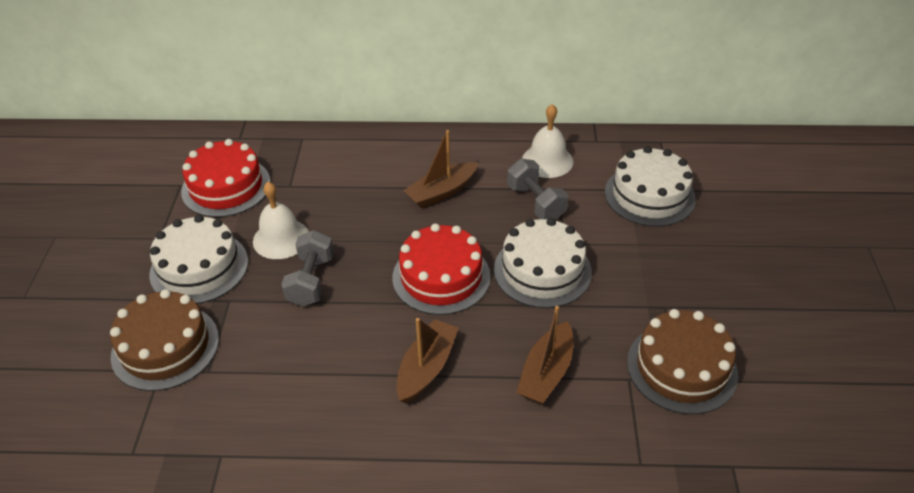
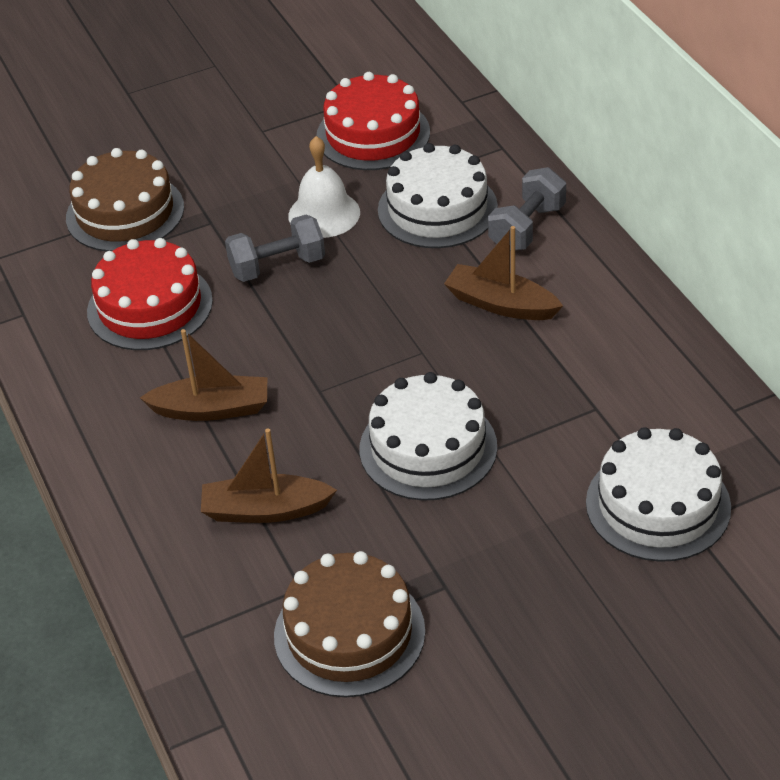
camera: 65 degrees right, 0 degrees up
white cake [149,215,248,304] -> white cake moved to [378,143,498,248]
red cake [392,224,491,315] -> red cake moved to [87,238,213,350]
grey dumbbell [507,158,568,220] -> grey dumbbell moved to [488,167,566,251]
white bell [522,104,574,178] -> none

